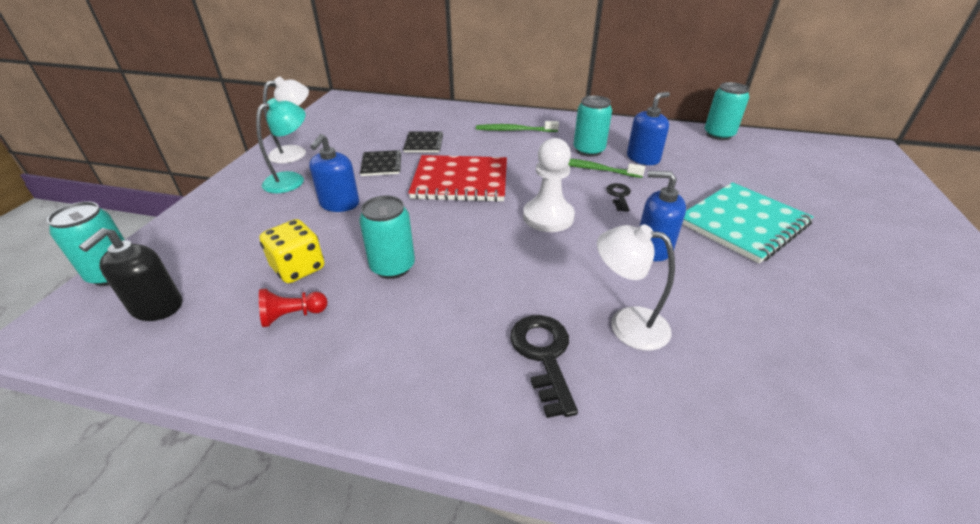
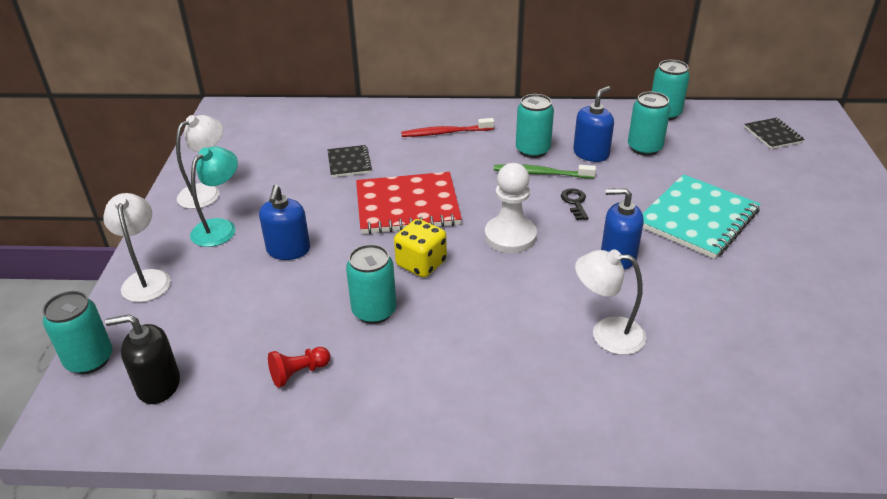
camera: 10 degrees left, 0 degrees up
black soap dispenser [79,228,182,321] -> black soap dispenser turned 75 degrees clockwise [105,314,180,404]
yellow dice [259,219,324,283] -> yellow dice moved to [394,219,447,277]
black notebook [360,150,401,176] -> black notebook moved to [744,118,805,149]
green toothbrush [476,121,559,132] -> red toothbrush [401,118,494,137]
black key [510,315,578,418] -> none
none -> white lamp [103,193,171,302]
none -> turquoise can [628,91,671,156]

